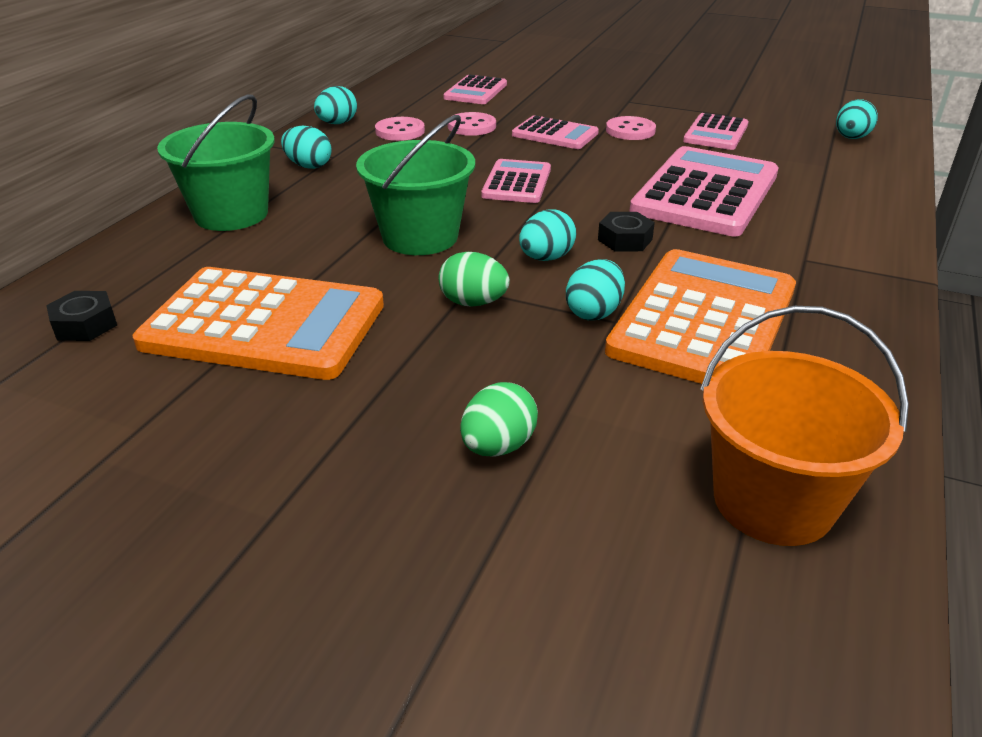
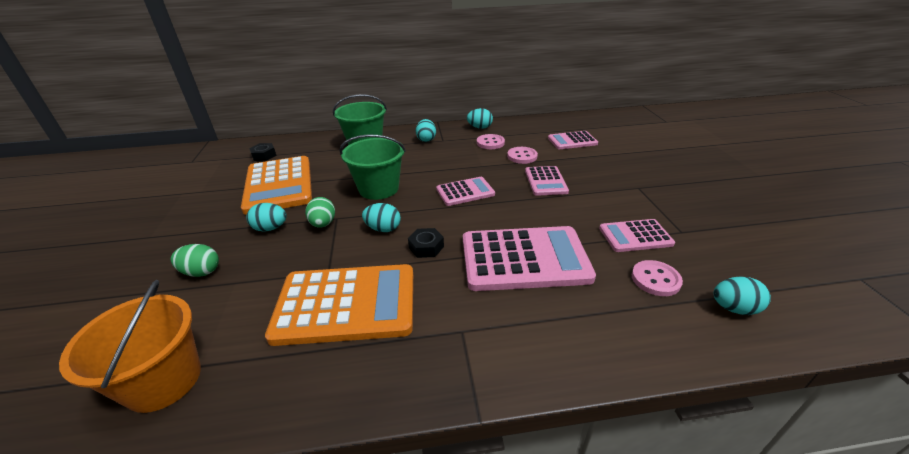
camera: 60 degrees right, 0 degrees up
turquoise egg [566,259,625,321] -> turquoise egg moved to [246,203,287,232]
pink button [606,116,656,140] -> pink button moved to [632,260,683,296]

